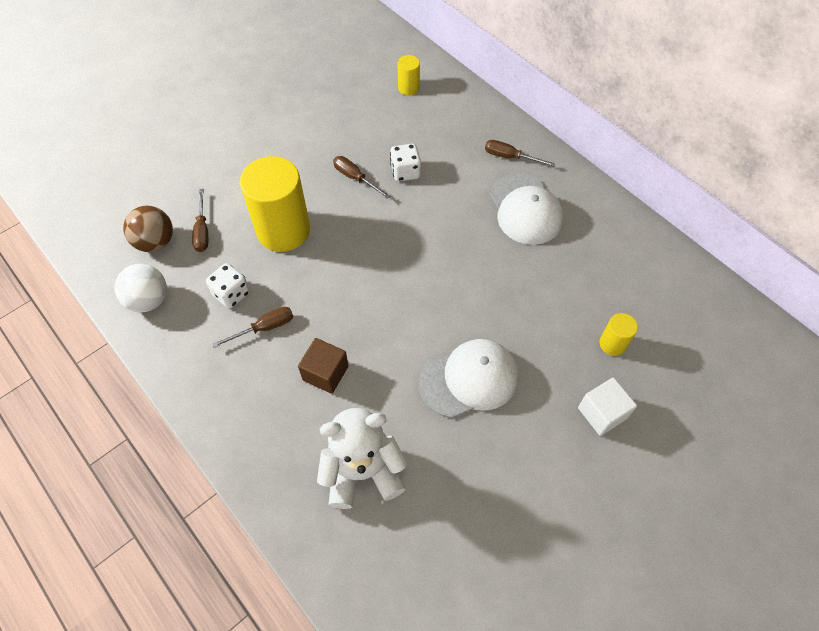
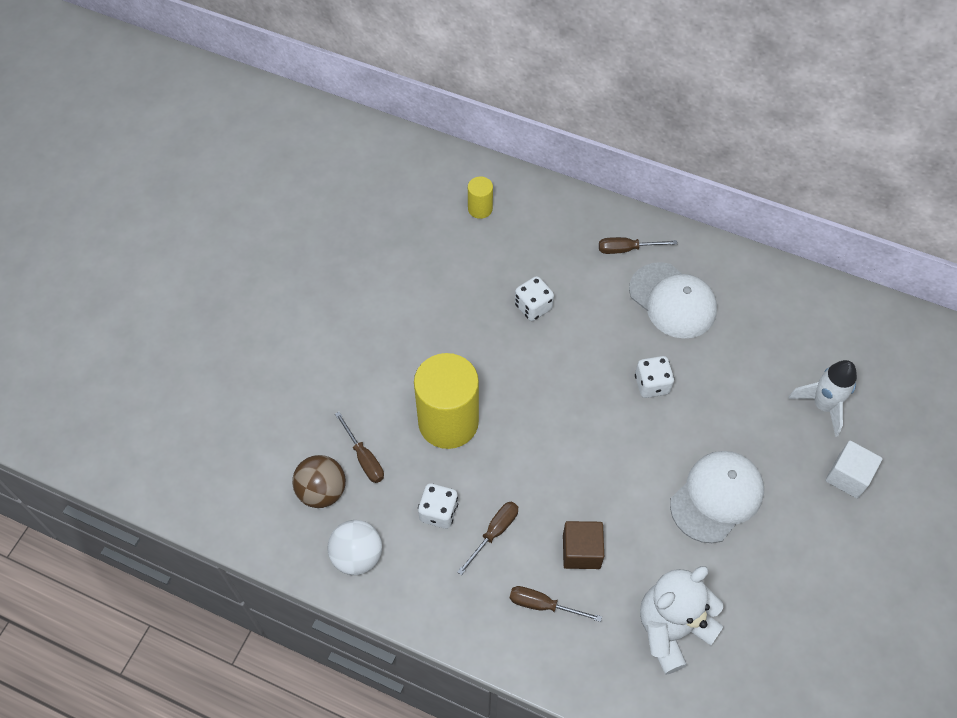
camera: 25 degrees left, 0 degrees up
brown screwdriver [333,156,390,199] -> brown screwdriver moved to [510,586,602,622]
yellow cylinder [599,313,638,356] -> white rocket [788,360,857,437]
none -> white dice [635,356,674,398]

